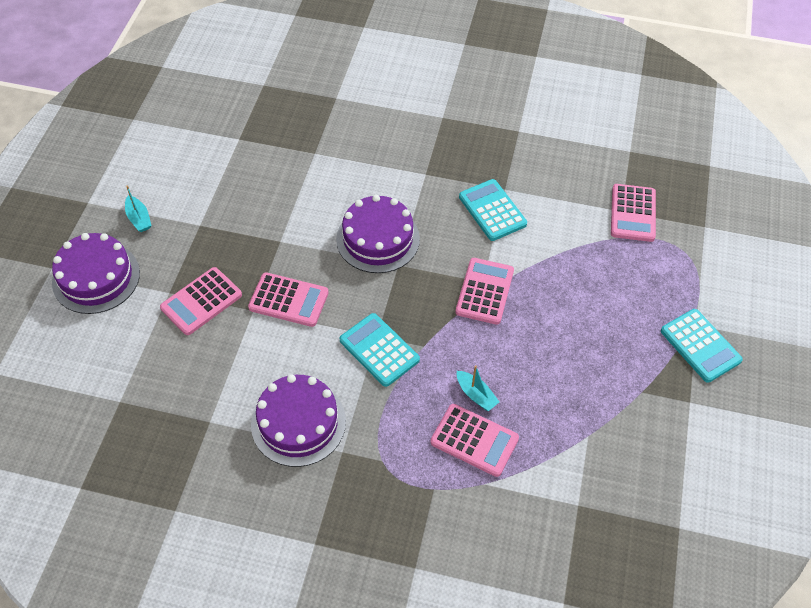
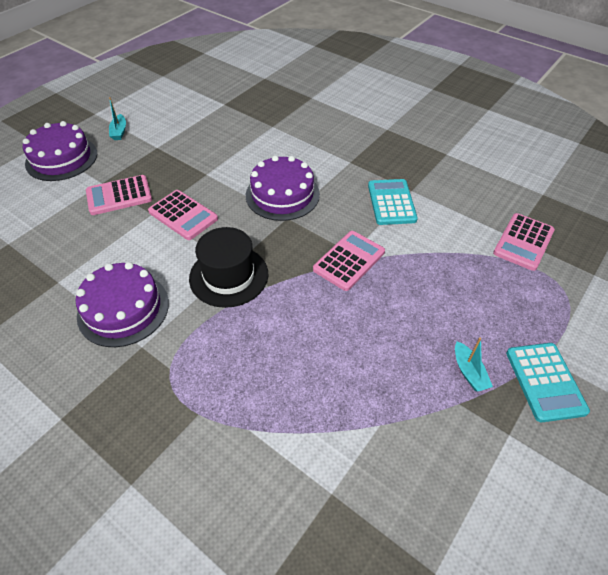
camera: 25 degrees right, 5 degrees down
turquoise calculator [340,313,420,387] -> black hat [189,227,269,308]
pink calculator [430,404,519,477] -> none
turquoise boat [457,365,499,411] -> turquoise boat moved to [455,337,493,392]

